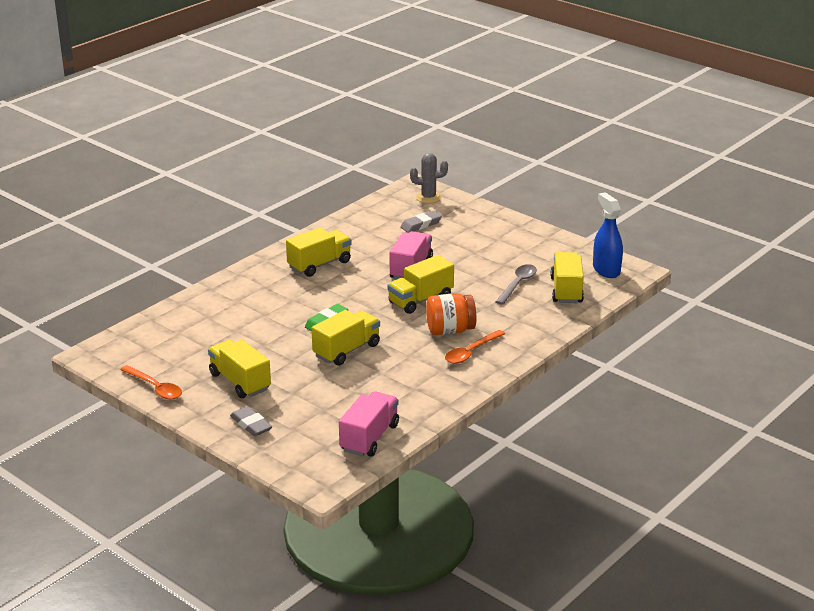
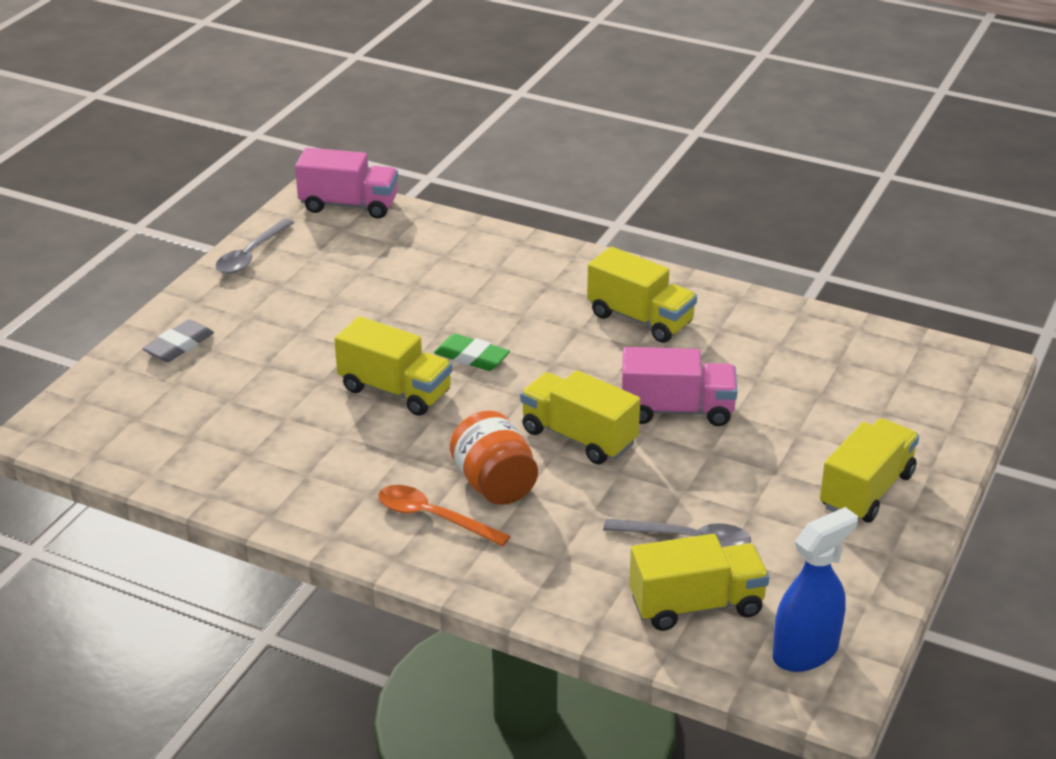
camera: 75 degrees right, 5 degrees up
orange spoon [120,365,182,399] -> grey spoon [216,219,294,274]
yellow truck [208,340,271,398] -> yellow truck moved to [820,418,919,523]
pink truck [339,391,399,457] -> pink truck moved to [295,148,398,219]
grey eraser [400,211,442,233] -> none
grey cactus [410,153,448,203] -> none

